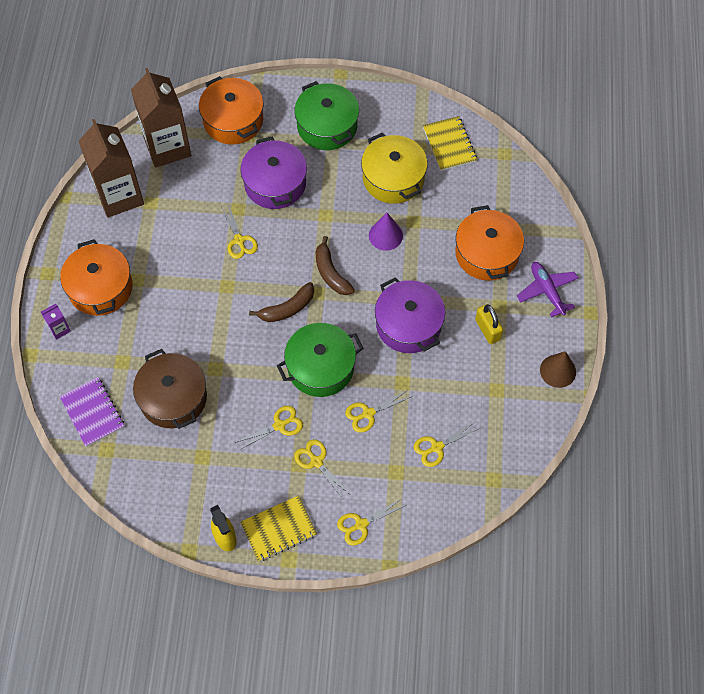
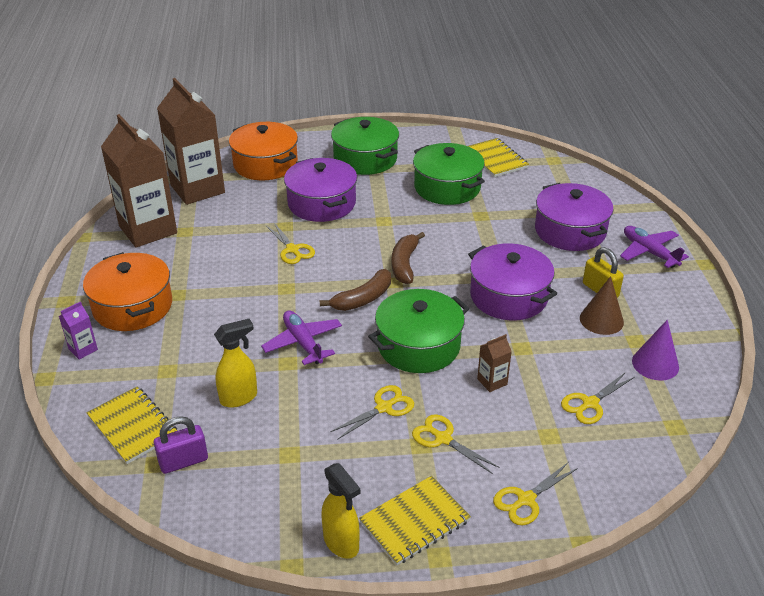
camera: 10 degrees left, 25 degrees down
purple notebook [60,377,124,447] -> yellow notebook [86,386,177,464]
brown pot [133,349,207,429] -> yellow spray bottle [214,319,257,408]
brown banana [315,236,355,295] -> brown banana turned 45 degrees clockwise [391,232,425,284]
yellow scissors [345,390,411,432] -> brown carton [477,334,512,392]
yellow pot [361,132,427,204] -> green pot [413,143,485,205]
purple cone [369,213,403,251] -> purple cone moved to [632,320,679,381]
orange pot [455,205,524,281] -> purple pot [535,183,613,251]
brown cone [540,351,576,388] -> brown cone moved to [580,276,624,335]
none -> purple padlock [154,416,208,474]
none -> purple plane [261,310,342,365]

